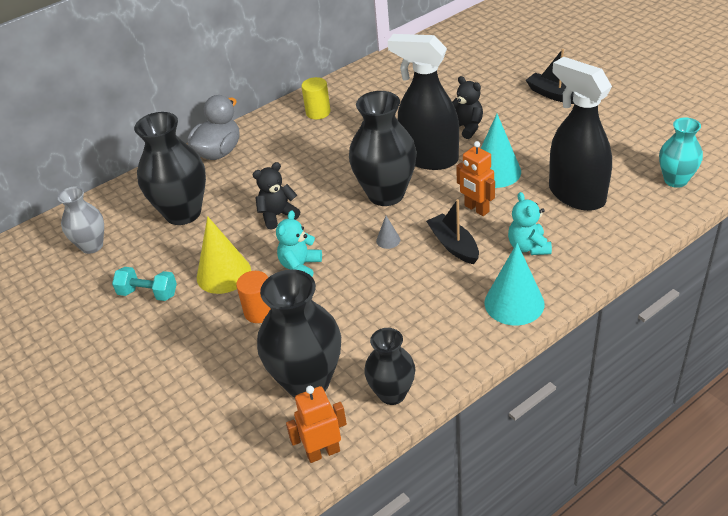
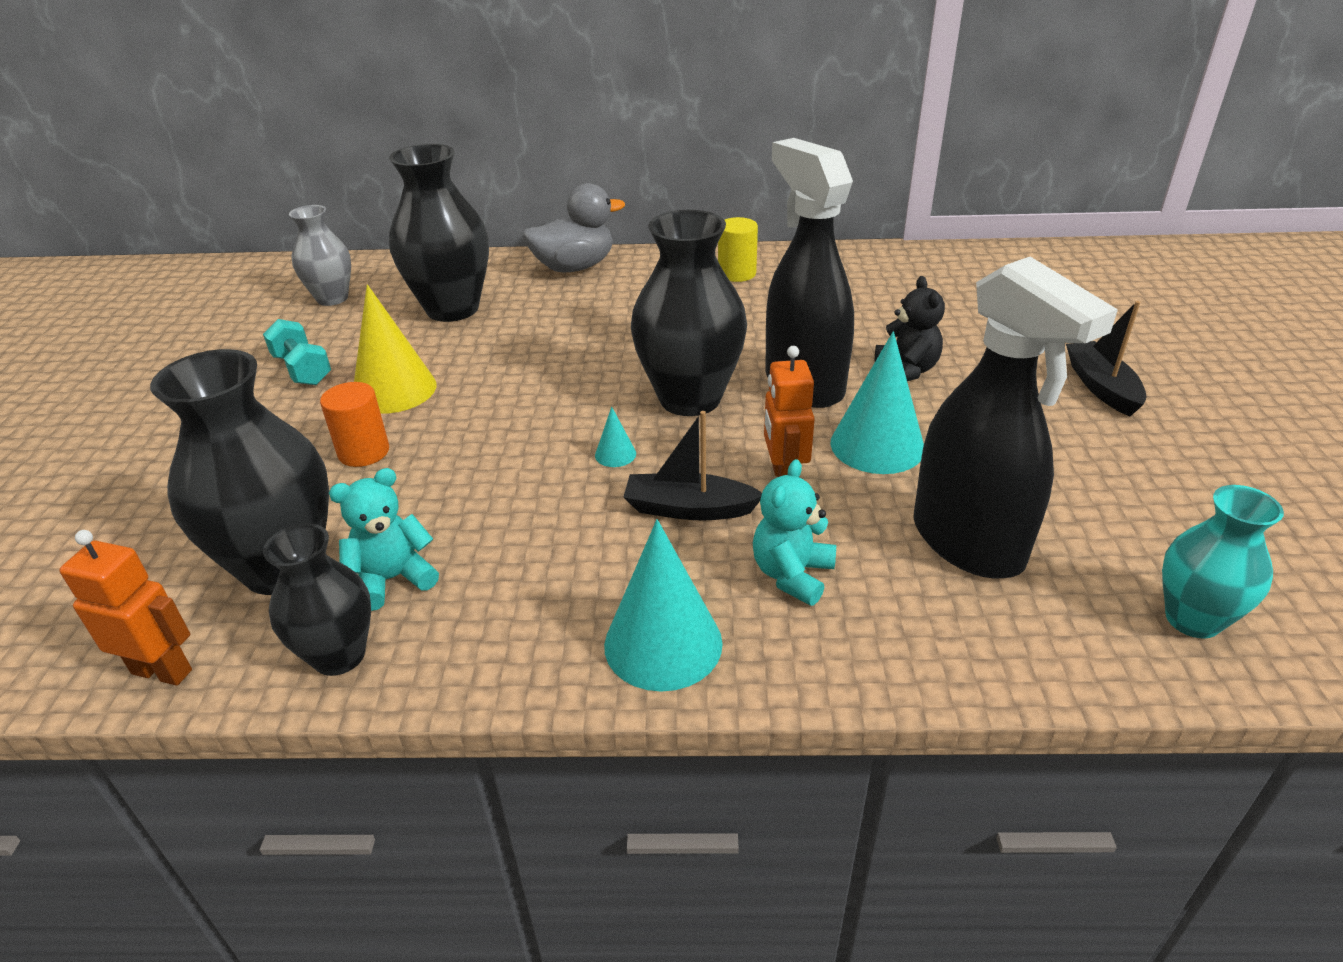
camera: 35 degrees right, 5 degrees down
black teddy bear [253,162,301,229] -> none
turquoise teddy bear [276,210,322,277] -> turquoise teddy bear moved to [329,468,439,611]
grey cone [376,216,400,249] -> turquoise cone [595,407,636,467]
black boat [426,199,479,264] -> black boat turned 90 degrees counterclockwise [623,411,762,520]
black spray bottle [549,57,612,211] -> black spray bottle turned 150 degrees clockwise [913,257,1118,579]

